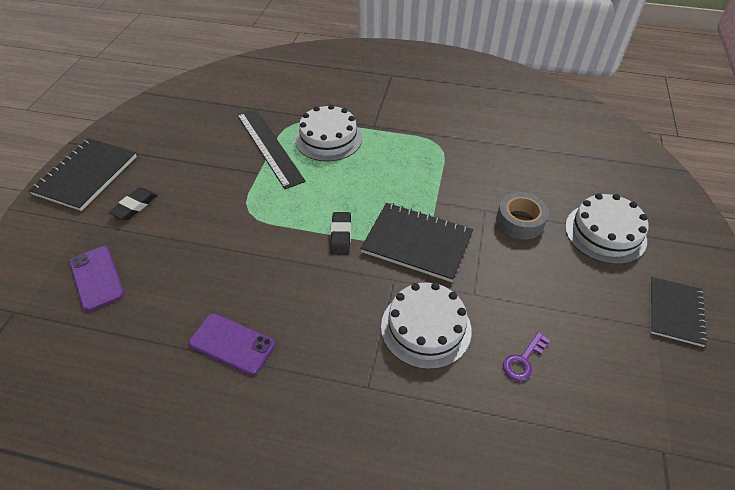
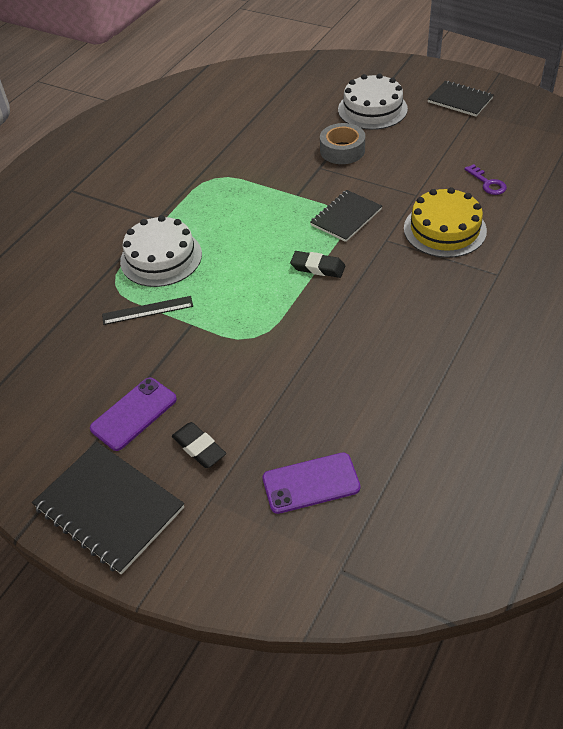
camera: 70 degrees left, 0 degrees up
purple phone [189,313,275,375] -> purple phone moved to [90,378,177,451]
black ruler [237,109,306,189] -> black ruler [102,296,193,325], size x0.55
black notebook [360,203,473,282] -> black notebook [310,190,382,242], size x0.65
white cake [381,282,472,369] -> yellow cake [404,187,487,258]

